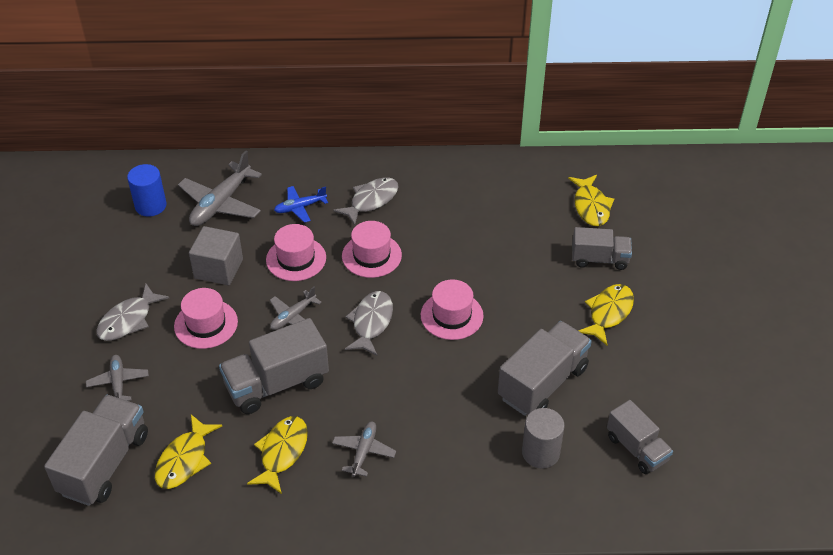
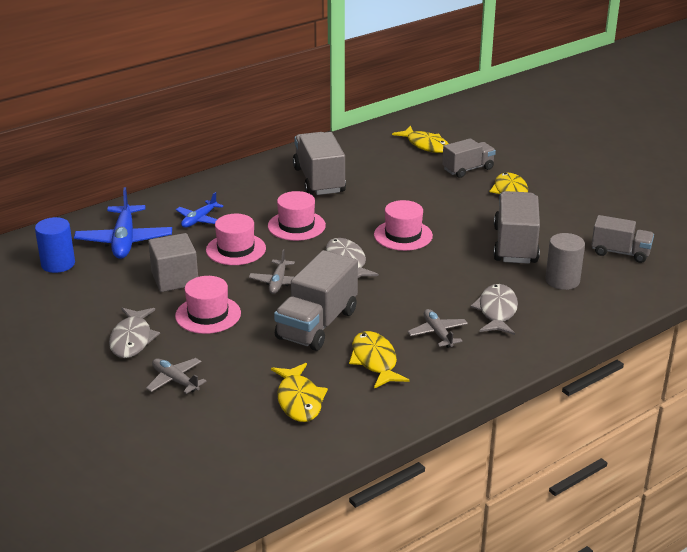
camera: 35 degrees left, 15 degrees down
grey truck [44,395,148,506] -> grey truck moved to [293,132,346,195]
grey plane [178,151,262,226] -> blue plane [74,187,172,259]
grey fish [333,177,398,226] -> grey fish moved to [470,284,518,335]

